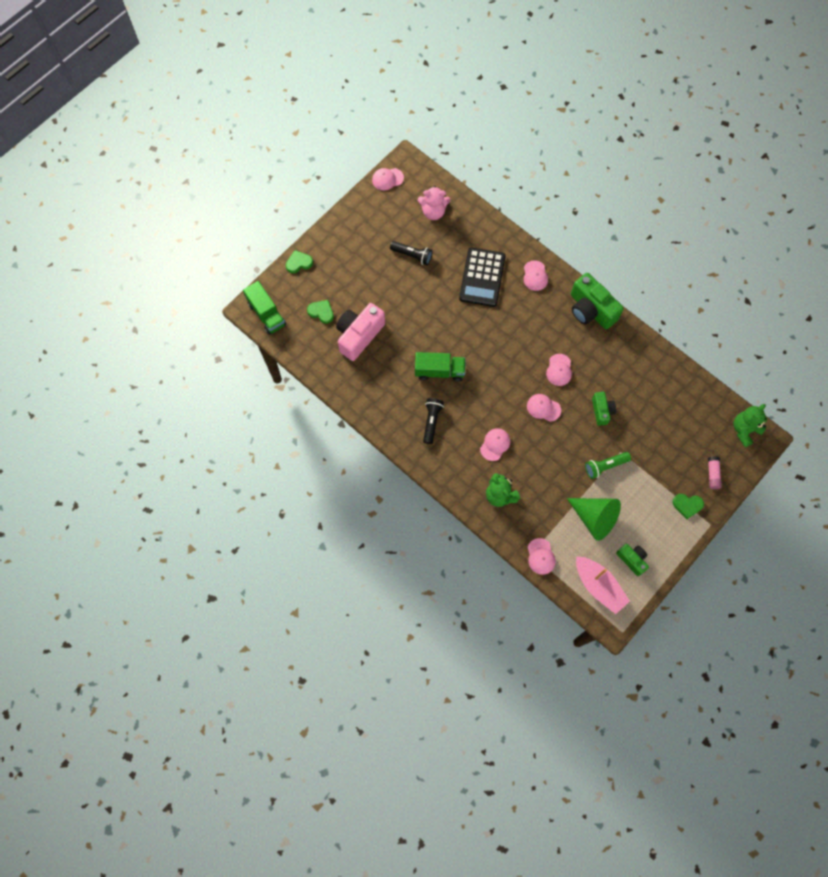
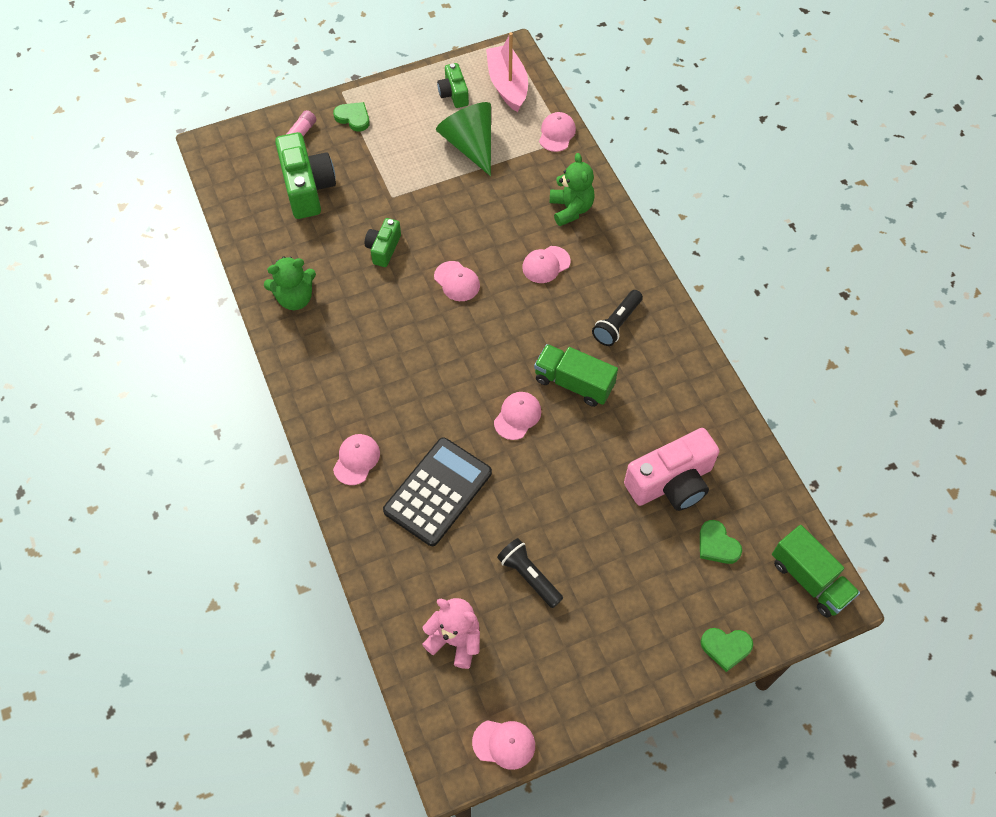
camera: 155 degrees left, 10 degrees down
green truck [243,281,286,335] -> green truck turned 150 degrees clockwise [772,525,860,618]
pink cap [546,354,572,386] -> pink cap moved to [494,392,541,440]
green camera [571,273,624,329] -> green camera moved to [275,132,336,219]
green flashlight [585,452,631,479] -> none
green teddy bear [733,404,767,447] -> green teddy bear moved to [264,256,316,310]

